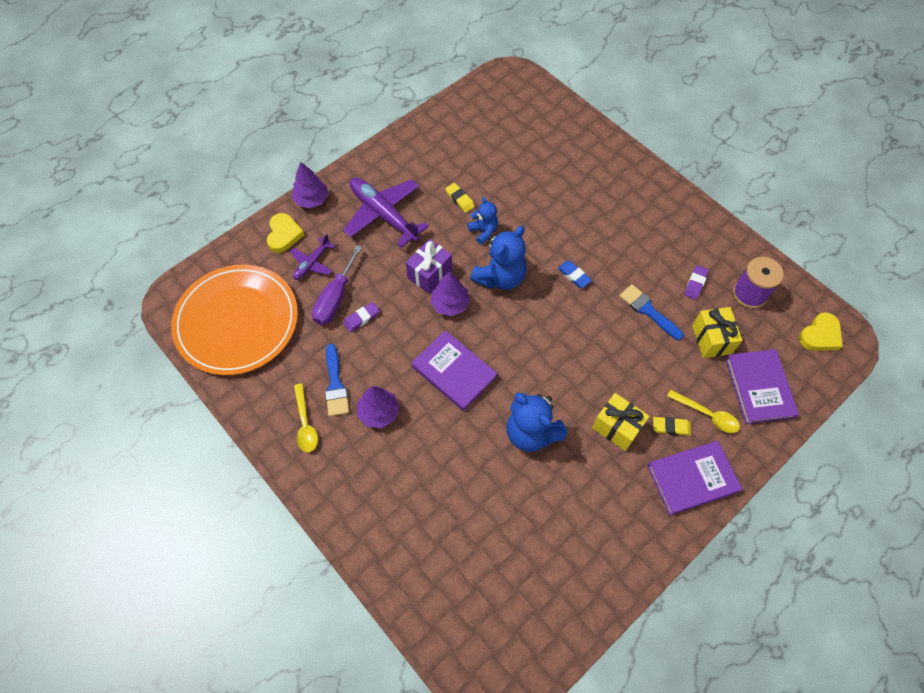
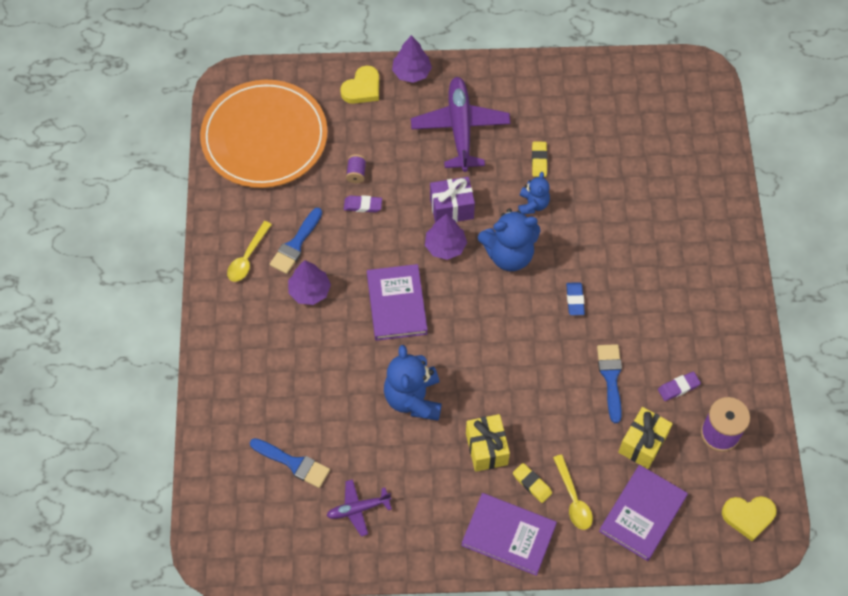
camera: 40 degrees right, 0 degrees up
purple plane [290,234,335,280] -> purple plane moved to [326,479,392,536]
purple screwdriver [312,245,362,325] -> purple spool [346,154,366,183]
none -> blue brush [250,438,330,488]

